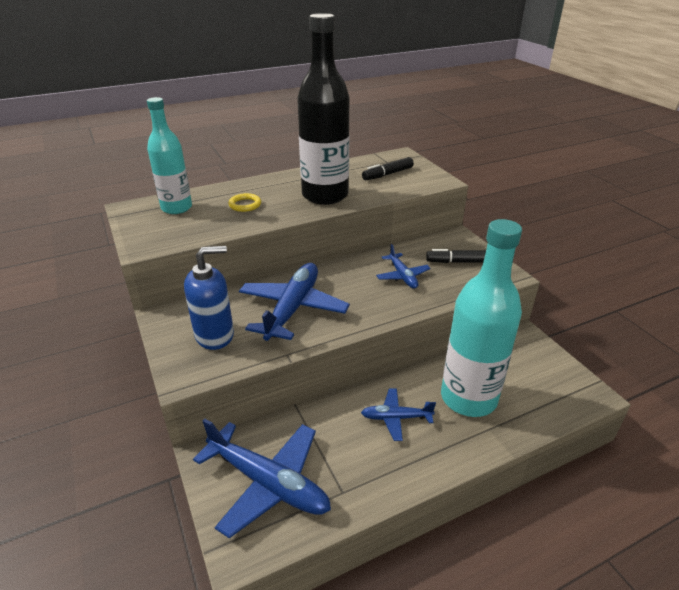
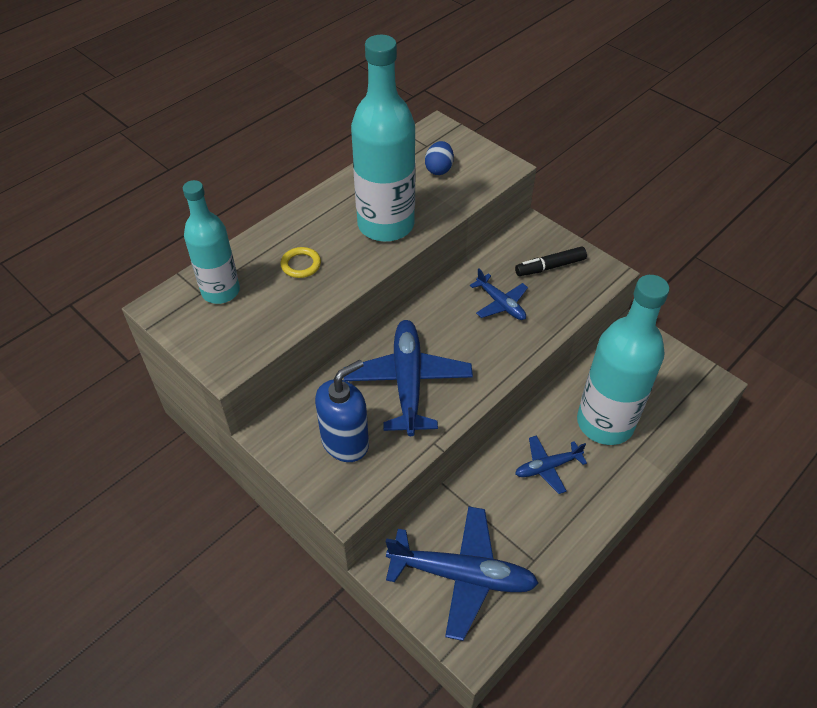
camera: 20 degrees left, 15 degrees up
black bottle [297,13,350,205] -> turquoise bottle [351,35,416,242]
black marker [362,157,414,180] -> blue egg [425,141,454,175]

